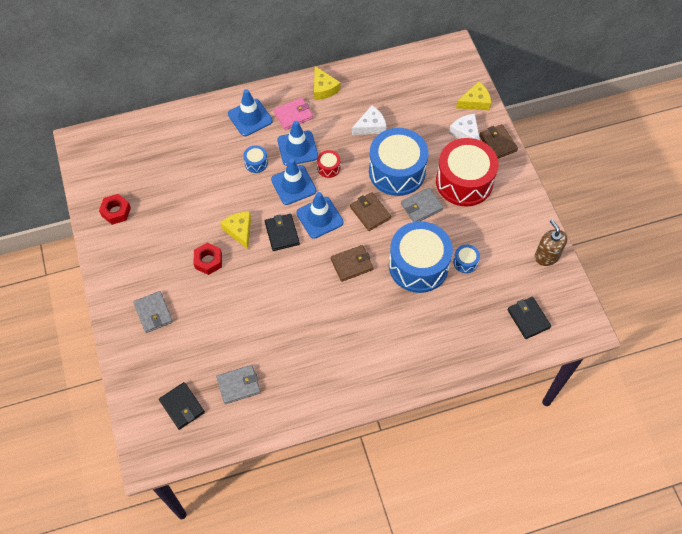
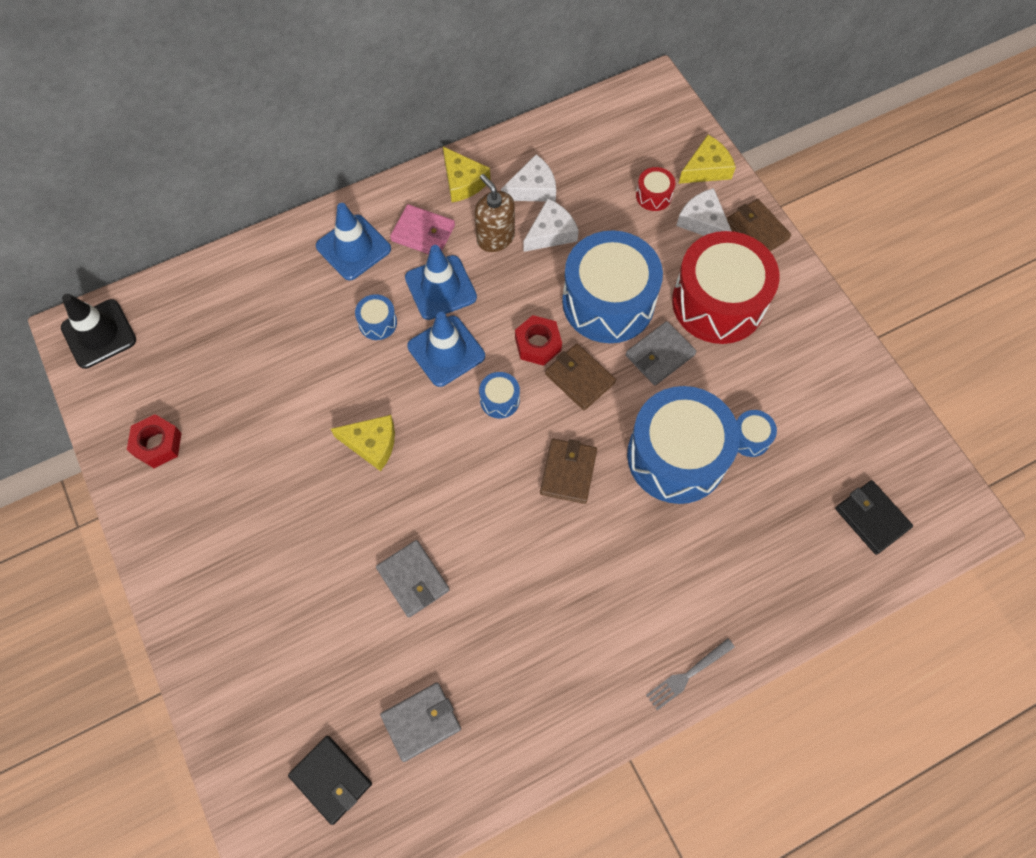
camera: 10 degrees left, 5 degrees up
grey wallet [133,291,173,333] -> grey wallet moved to [376,540,450,618]
red nut [194,243,222,275] -> red nut moved to [515,315,562,366]
yellow cheese [220,212,251,249] -> yellow cheese turned 135 degrees clockwise [331,415,395,471]
black wallet [265,214,300,251] -> none
pink wallet [273,97,313,130] -> pink wallet turned 60 degrees clockwise [390,204,455,254]
blue traffic cone [296,192,344,239] -> blue drum [479,372,520,419]
red drum [317,150,340,178] -> red drum moved to [636,167,675,211]
brown wallet [331,245,374,282] -> brown wallet turned 45 degrees counterclockwise [540,439,597,504]
brown soap dispenser [535,219,567,266] -> brown soap dispenser moved to [475,174,515,252]
none -> black traffic cone [61,294,136,369]
none -> white cheese [501,154,556,202]
none -> grey fork [646,638,735,710]

